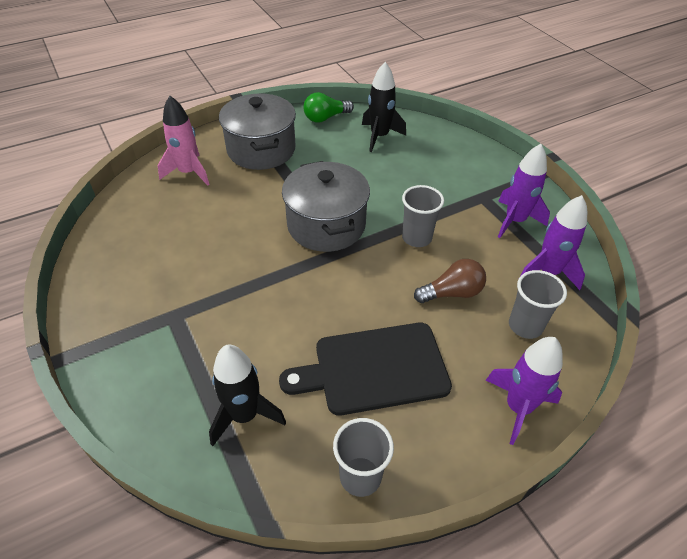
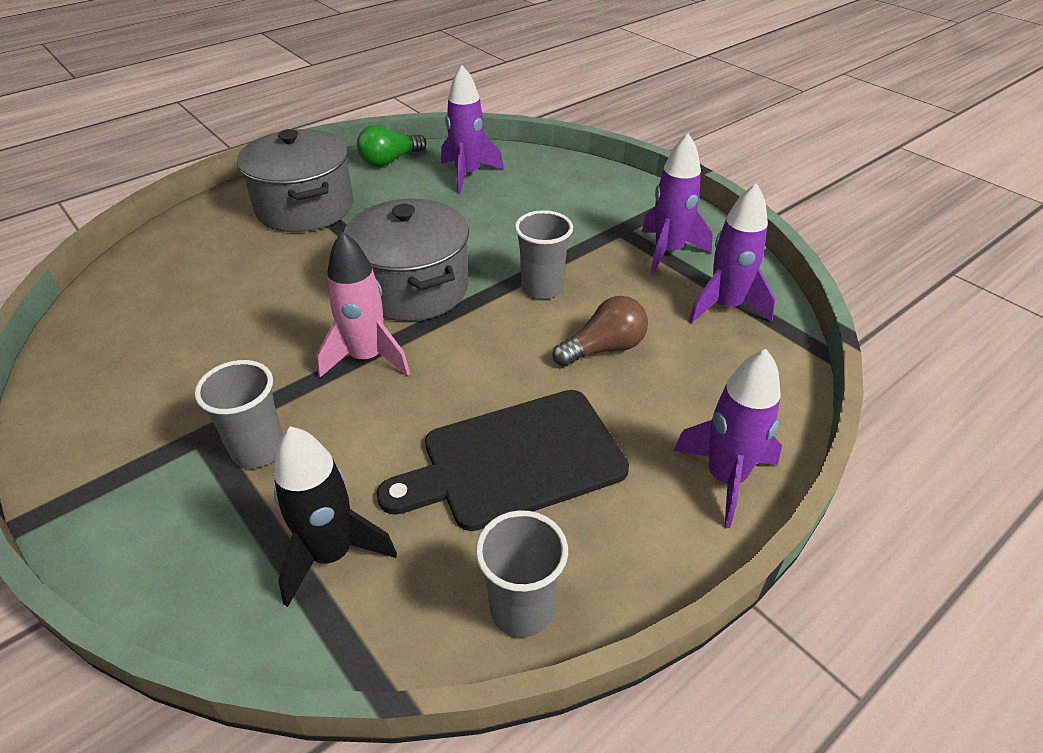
camera: 10 degrees left, 5 degrees down
pink rocket [158,96,209,186] -> pink rocket moved to [316,231,410,377]
black rocket [362,62,406,152] -> purple rocket [441,65,504,194]
grey cup [509,270,567,339] -> grey cup moved to [195,360,283,468]

